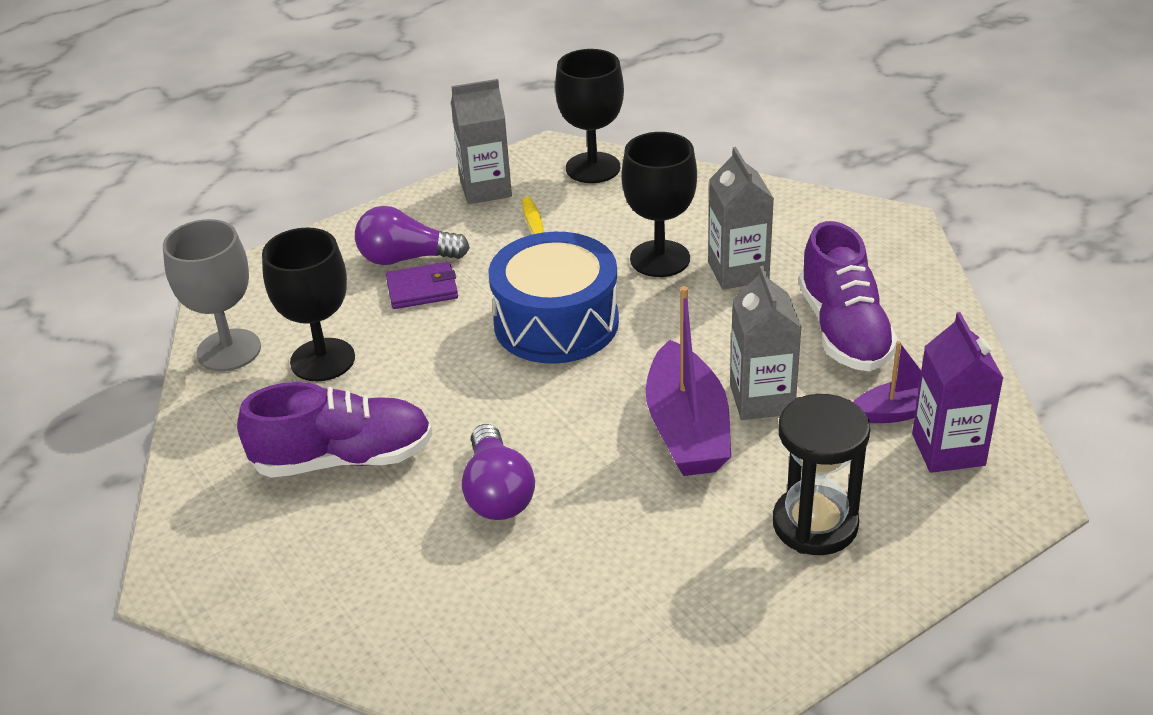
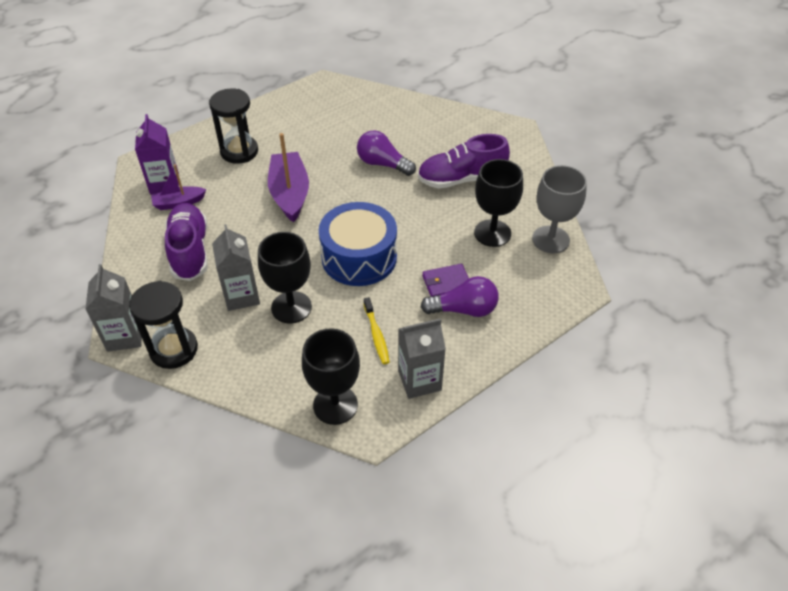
camera: 175 degrees right, 10 degrees up
purple light bulb [462,424,535,520] -> purple light bulb turned 45 degrees counterclockwise [357,130,416,176]
grey carton [730,266,802,420] -> grey carton moved to [85,264,142,352]
none -> black hourglass [129,281,198,369]

